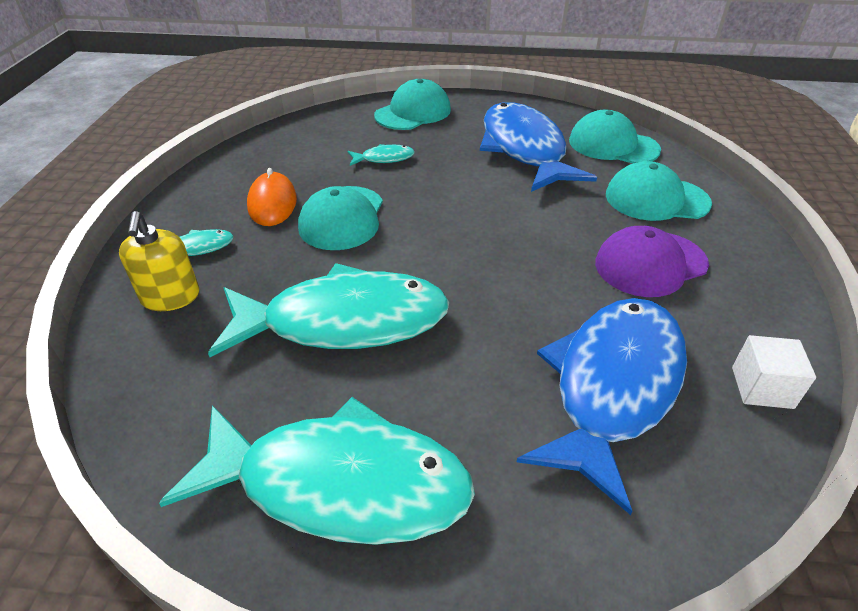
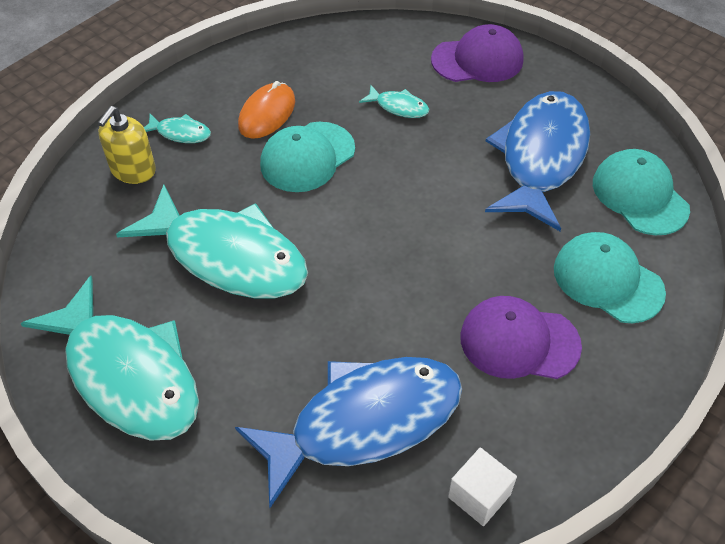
camera: 35 degrees right, 10 degrees up
turquoise cap [374,79,451,130] -> purple cap [431,24,524,82]

